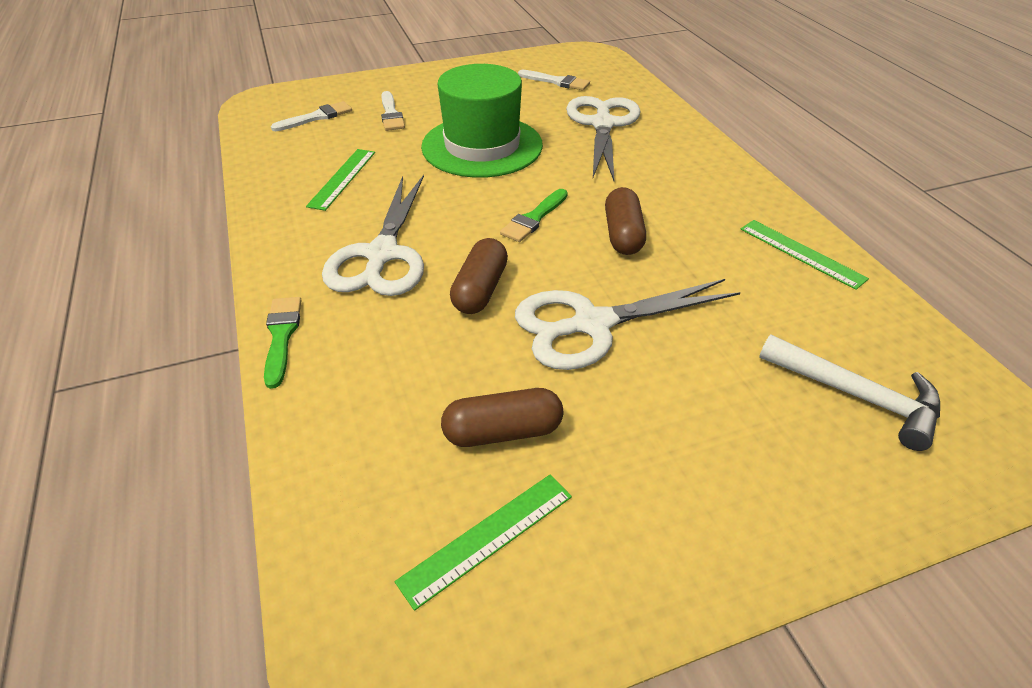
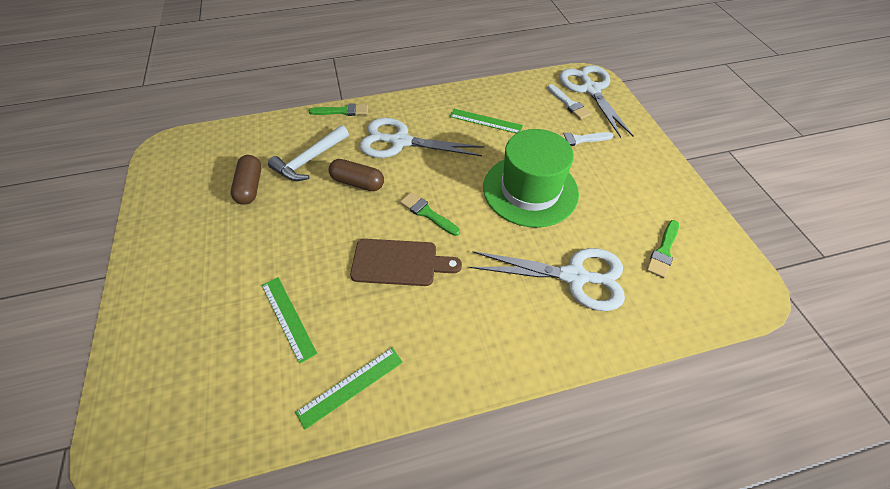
camera: 95 degrees right, 10 degrees up
green ruler [395,474,572,611] -> green ruler moved to [262,277,317,364]
white scissors [515,279,741,370] -> white scissors moved to [560,65,633,138]
white brush [518,70,590,91] -> green brush [646,220,679,278]
brown capsule [605,187,646,255] -> brown cutting board [350,239,462,286]
white hammer [759,335,940,451] -> white hammer moved to [268,125,349,181]

